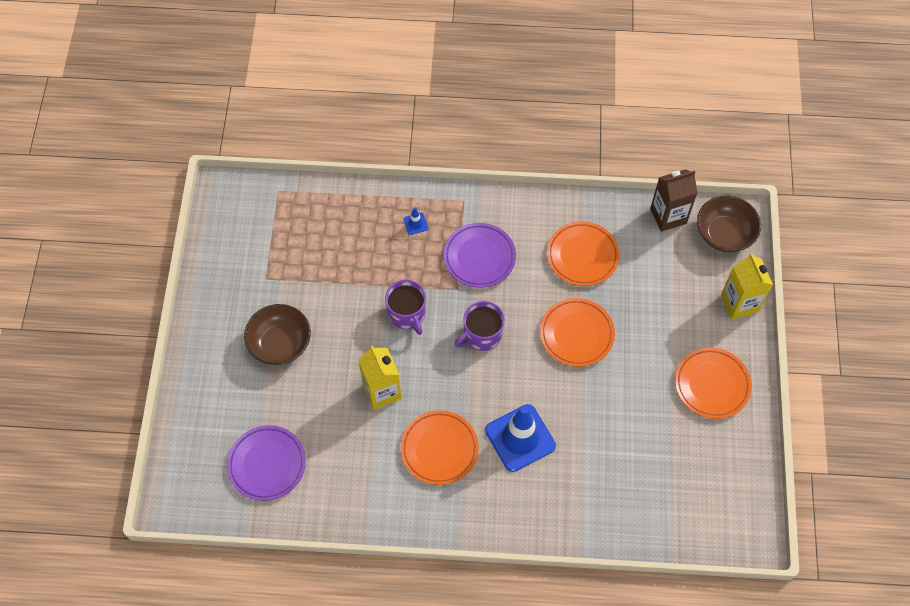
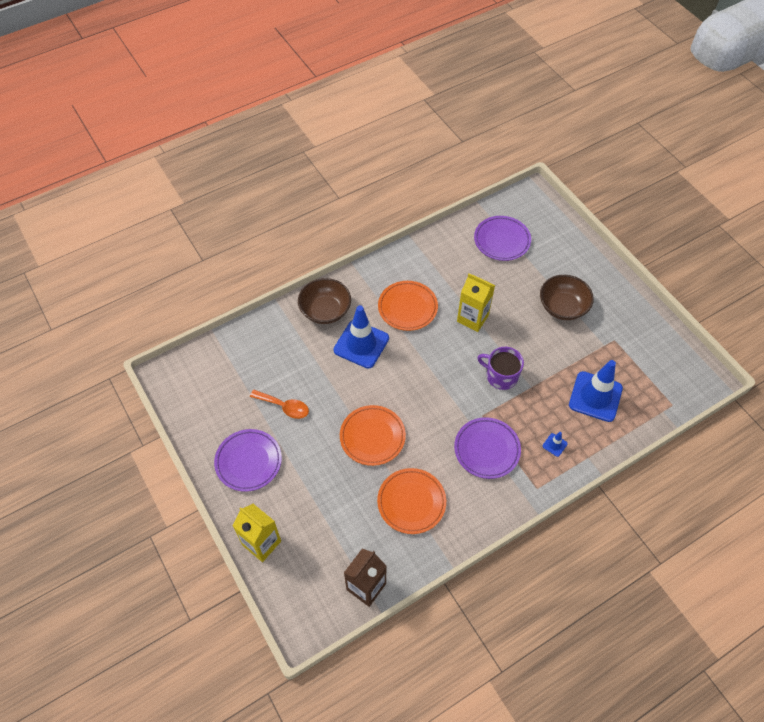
camera: 145 degrees right, 5 degrees down
purple mug [455,301,505,351] -> none
orange plate [675,347,752,419] -> purple plate [214,429,282,492]
brown bowl [697,196,761,253] -> brown bowl moved to [298,278,351,324]
none -> orange spoon [250,390,309,419]
none -> blue traffic cone [569,360,623,422]

